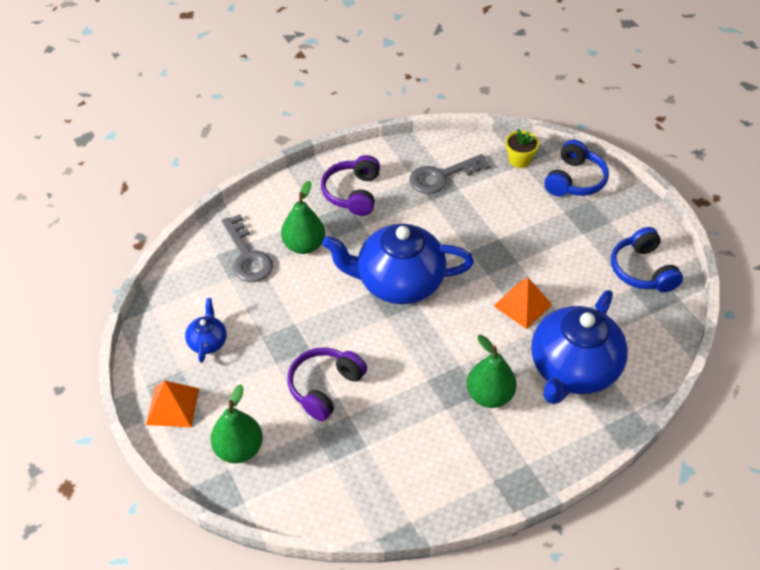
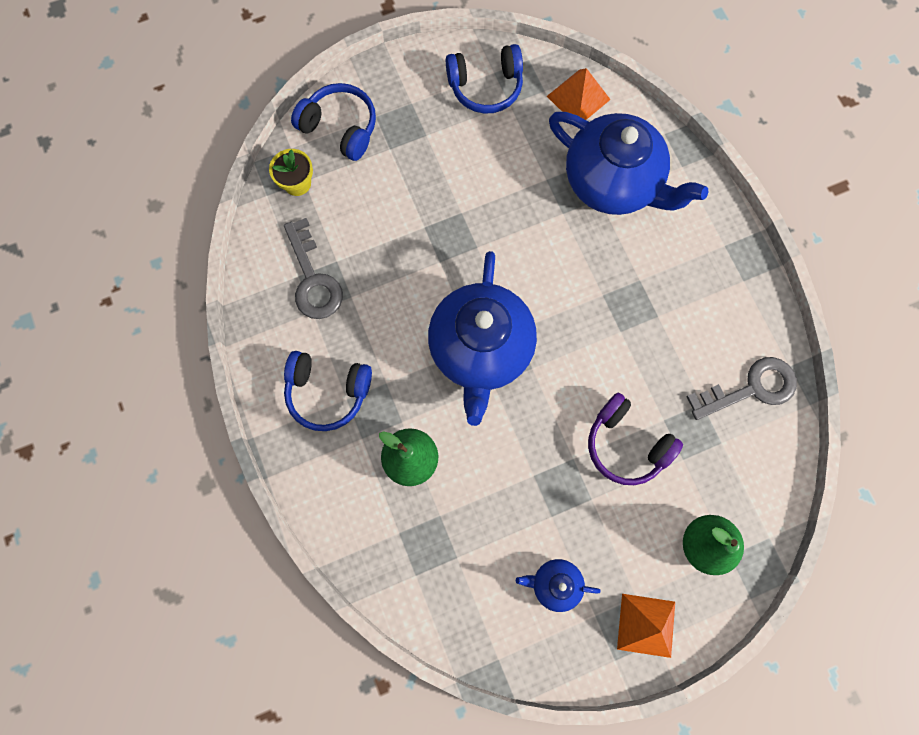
camera: 85 degrees left, 25 degrees up
grey key [222,214,273,282] -> grey key moved to [687,357,797,420]
purple headphones [321,155,380,216] -> blue headphones [284,351,372,431]
green pear [467,335,517,408] -> none
orange pyramid [494,278,552,329] -> orange pyramid moved to [547,68,611,120]

